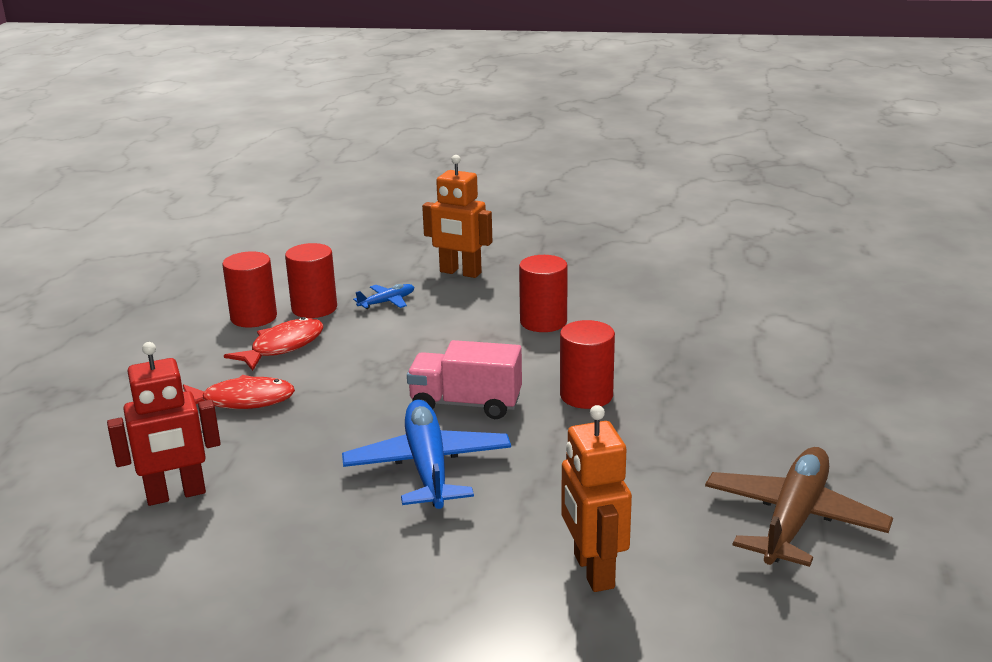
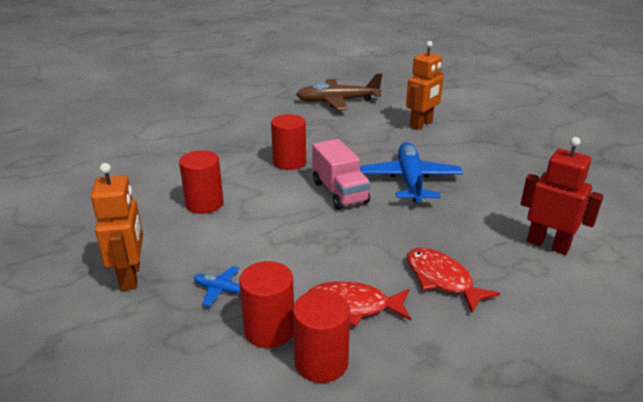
camera: 125 degrees left, 5 degrees up
blue plane [342,400,511,509] -> blue plane turned 135 degrees clockwise [360,142,463,203]

